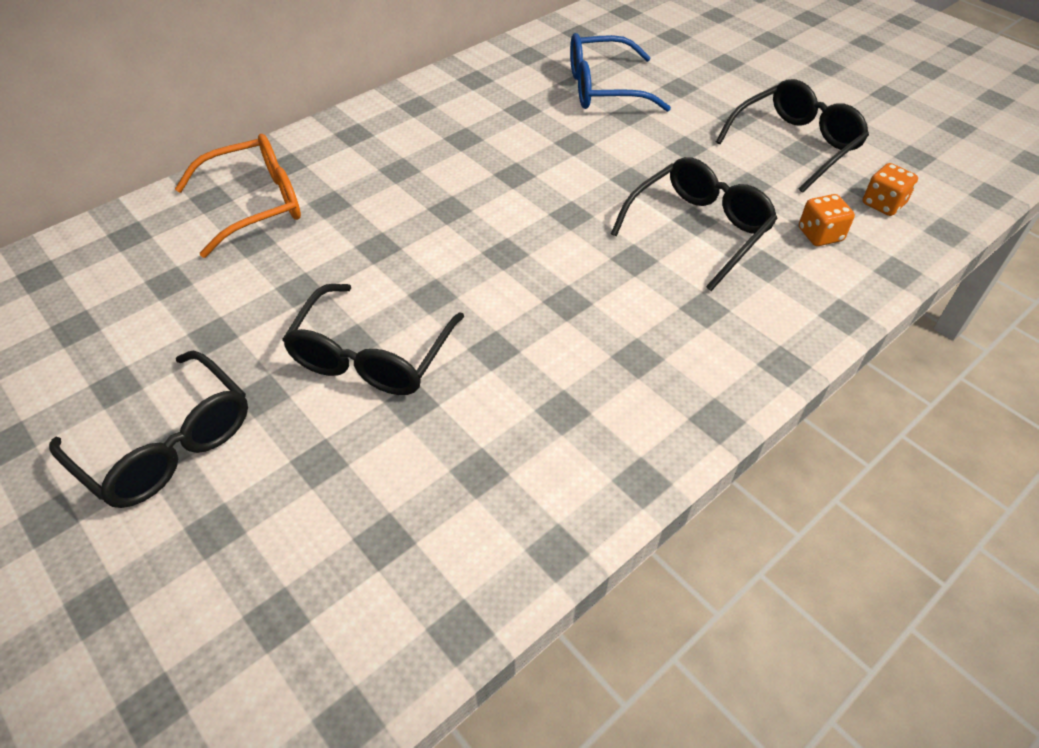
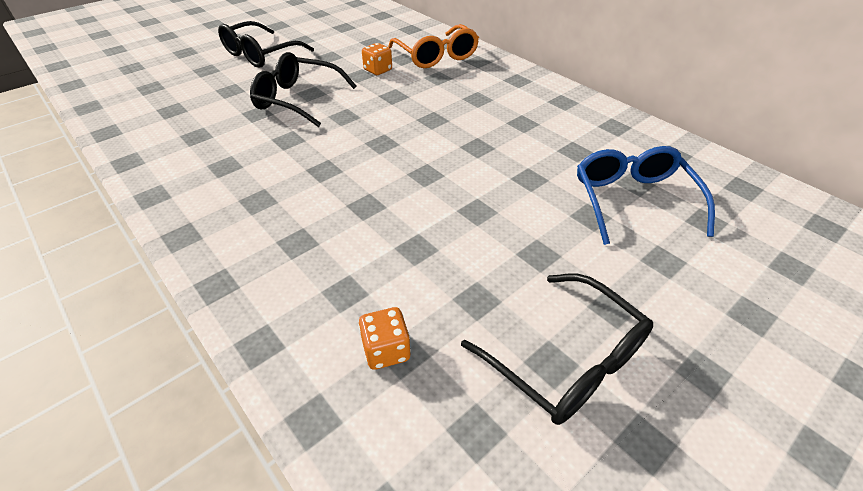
camera: 90 degrees right, 5 degrees down
black glasses [611,157,778,291] -> none
orange dice [862,163,918,216] -> orange dice moved to [362,43,392,75]

